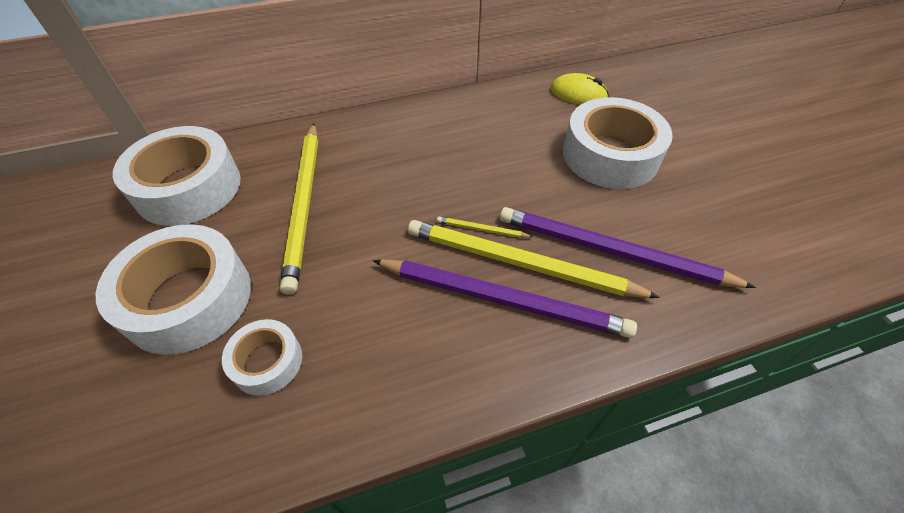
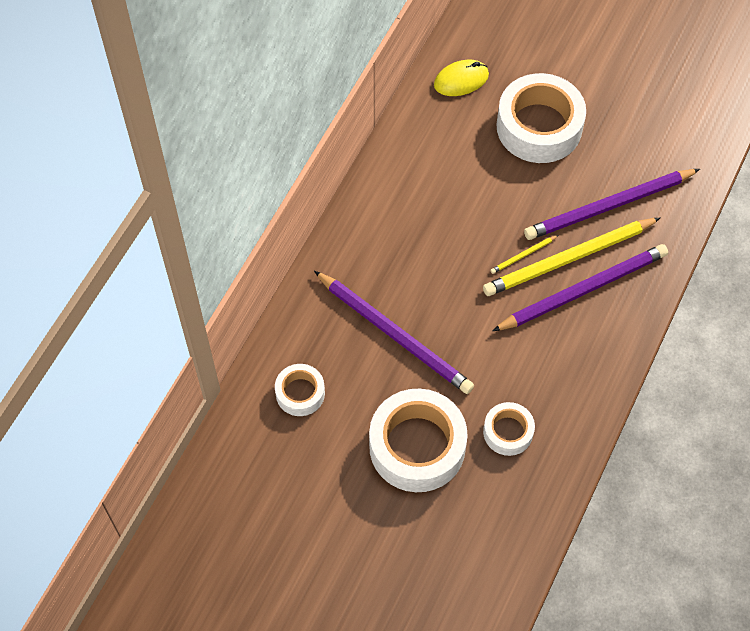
camera: 45 degrees left, 10 degrees up
white tape [113,126,241,226] -> white tape [275,364,325,416], size x0.52
yellow pencil [280,123,318,295] -> purple pencil [314,271,474,394]

